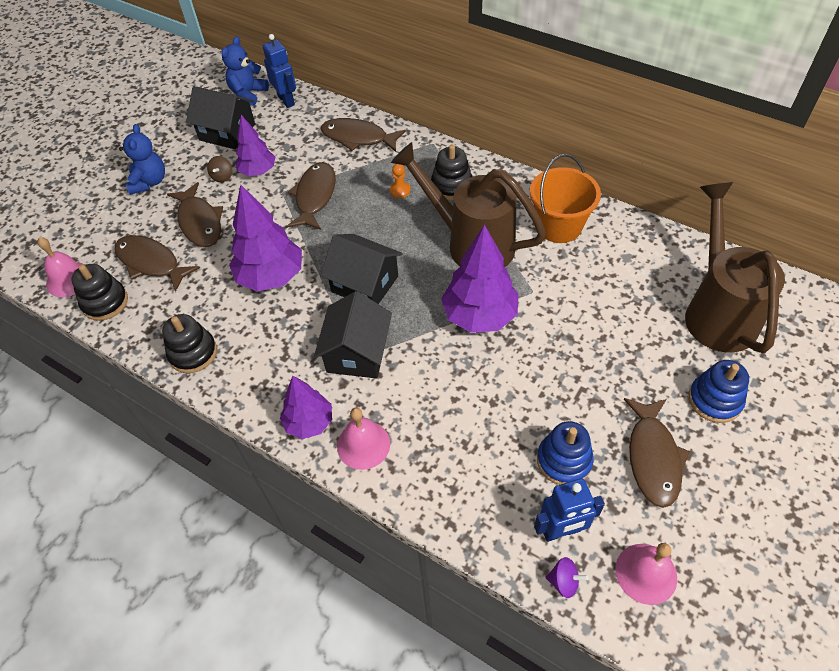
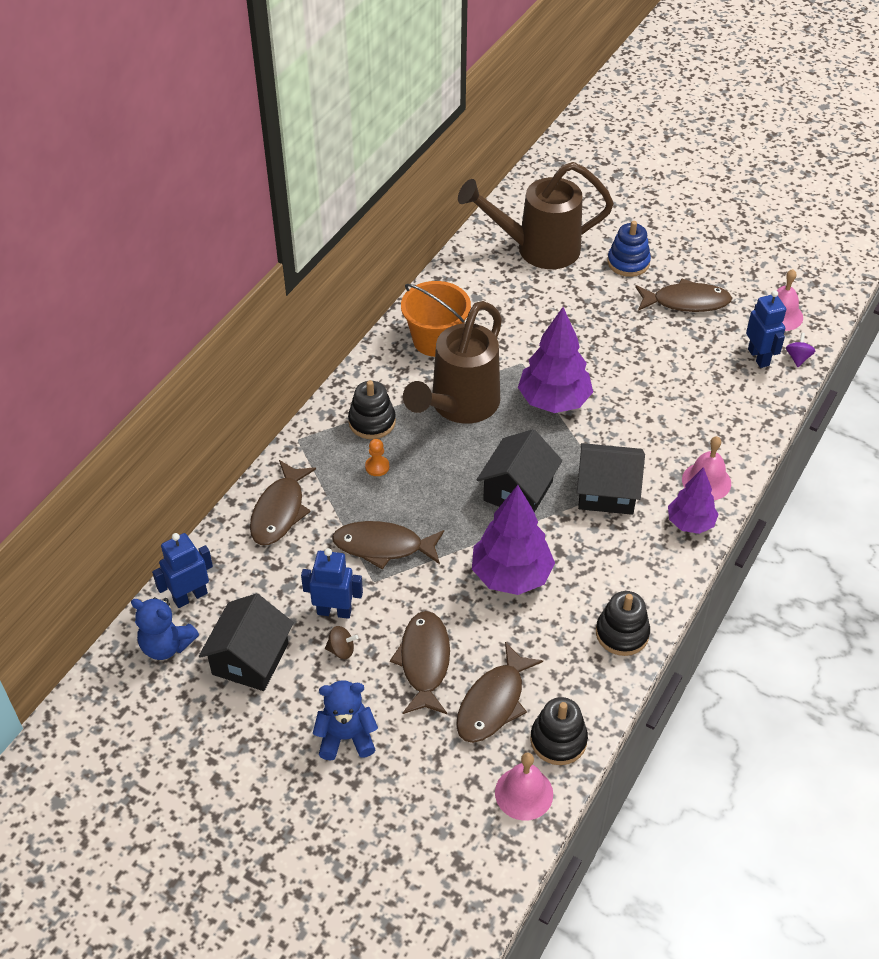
camera: 95 degrees left, 5 degrees down
brown fish [167,182,223,247] -> brown fish turned 60 degrees counterclockwise [390,611,450,714]
purple tree [235,115,275,176] -> blue robot [301,548,363,619]
blue stacking toy [537,421,594,485] -> none

